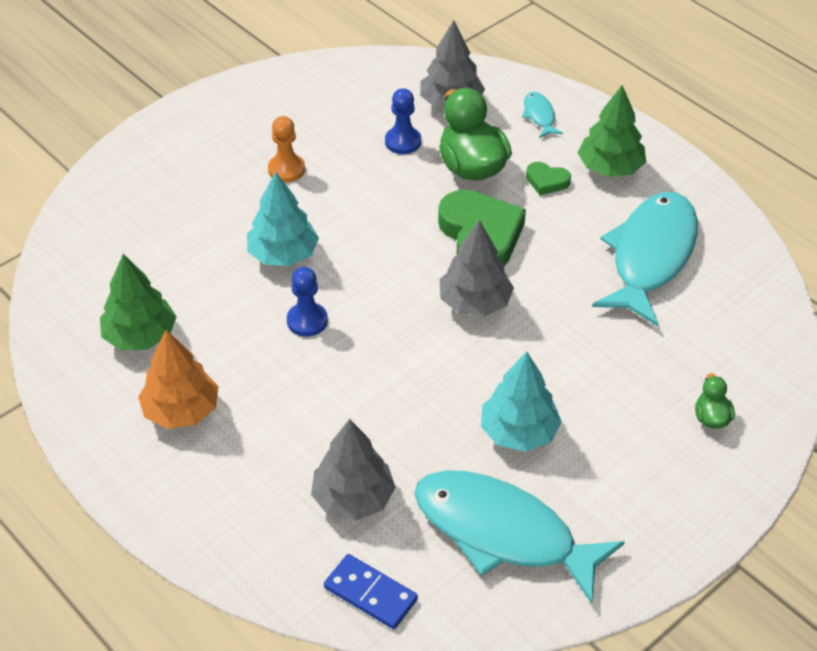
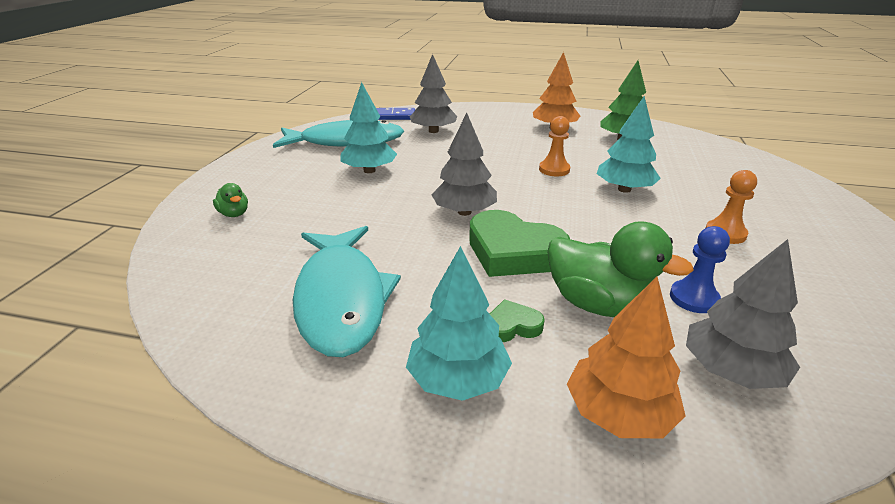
camera: 145 degrees right, 15 degrees down
blue pawn [287,267,328,337] -> orange pawn [539,116,570,176]
turquoise fish [522,92,563,138] -> orange tree [567,277,686,438]
green tree [578,85,646,177] -> turquoise tree [406,246,512,401]

